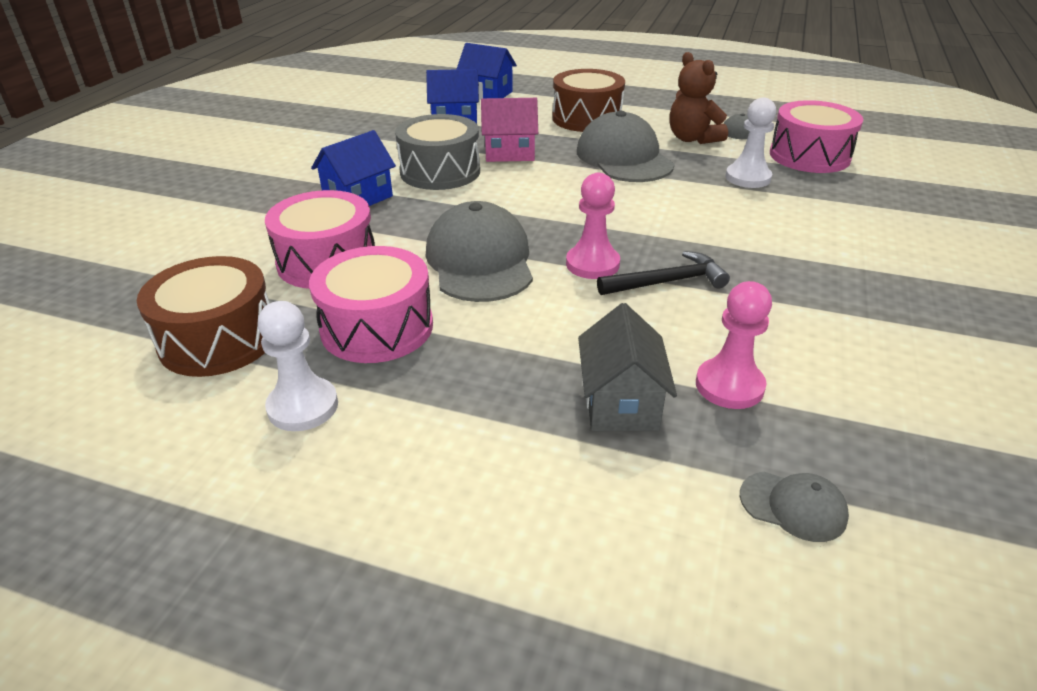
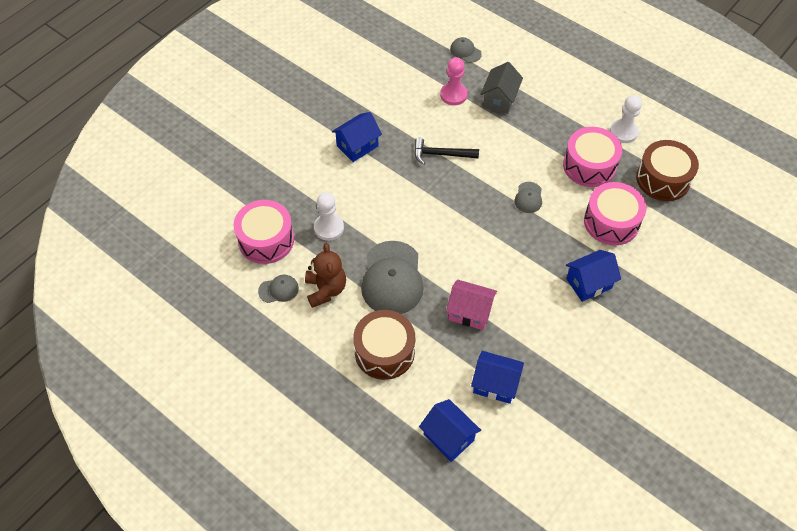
camera: 160 degrees left, 20 degrees up
grey drum [395,114,480,190] -> none
grey cap [426,201,533,302] -> grey cap [515,182,542,213], size x0.47
pink pawn [566,173,620,279] -> none
none -> blue house [332,112,382,162]

